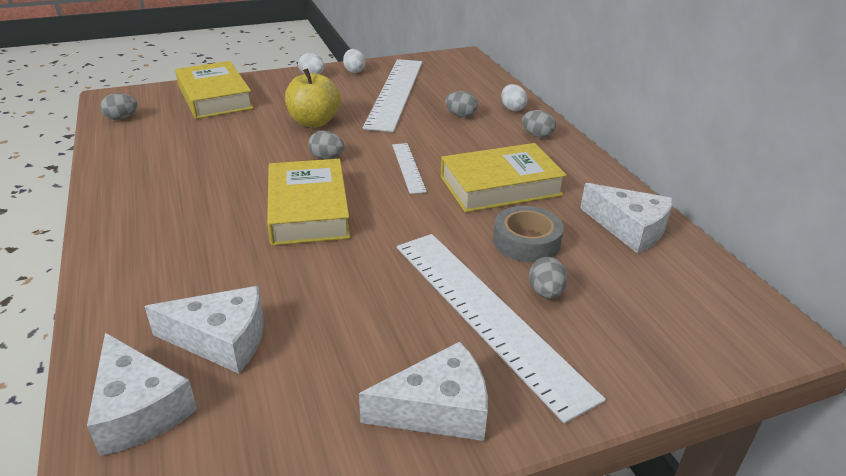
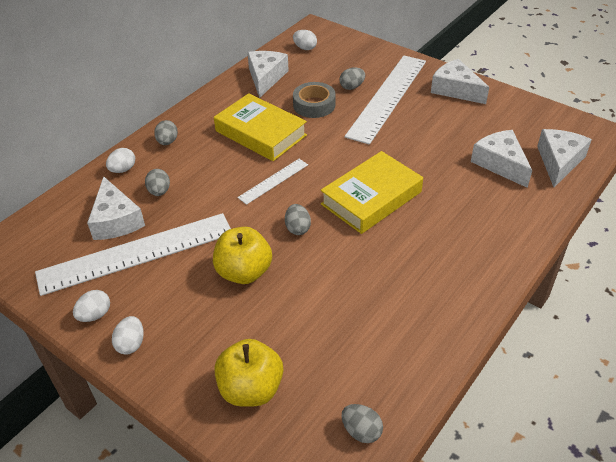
camera: 120 degrees left, 10 degrees up
yellow book [175,61,254,119] -> yellow apple [214,339,283,407]
none -> white cheese [87,177,145,240]
none -> white egg [293,30,317,50]

